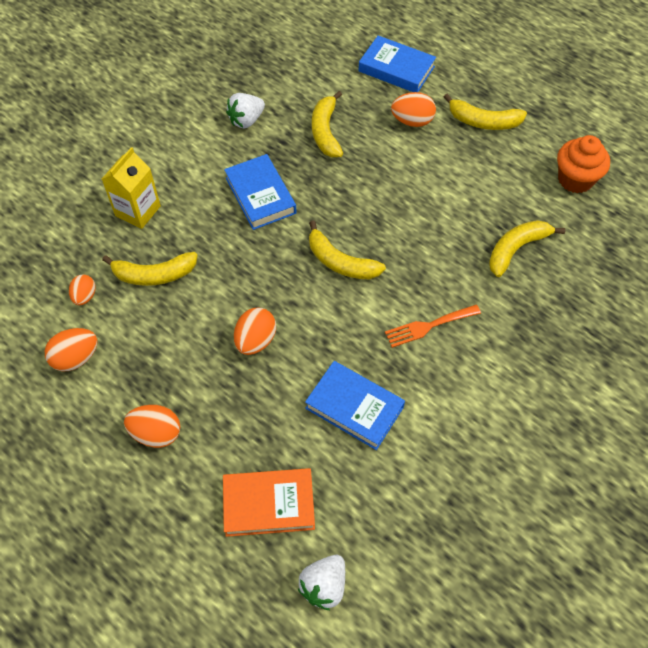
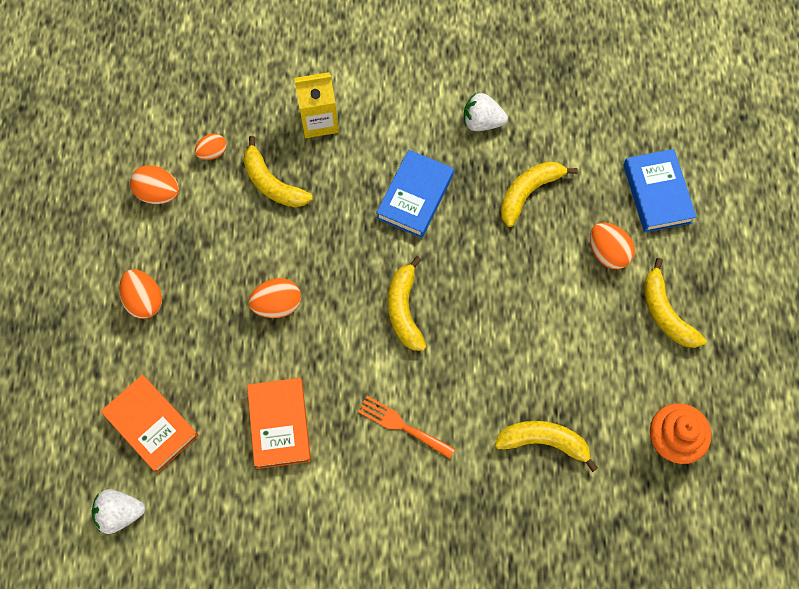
camera: 50 degrees right, 10 degrees up
blue book [305,361,405,450] -> orange book [247,378,311,469]

